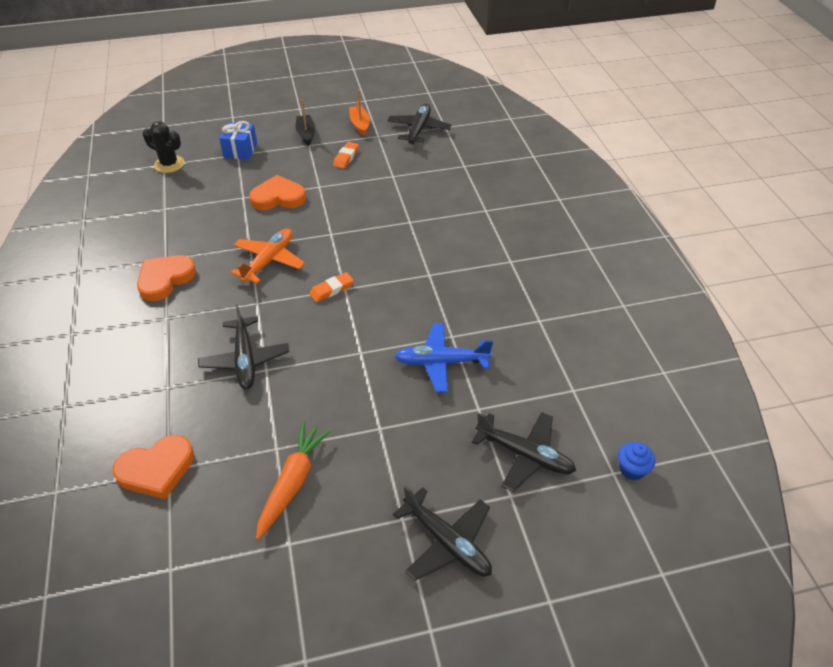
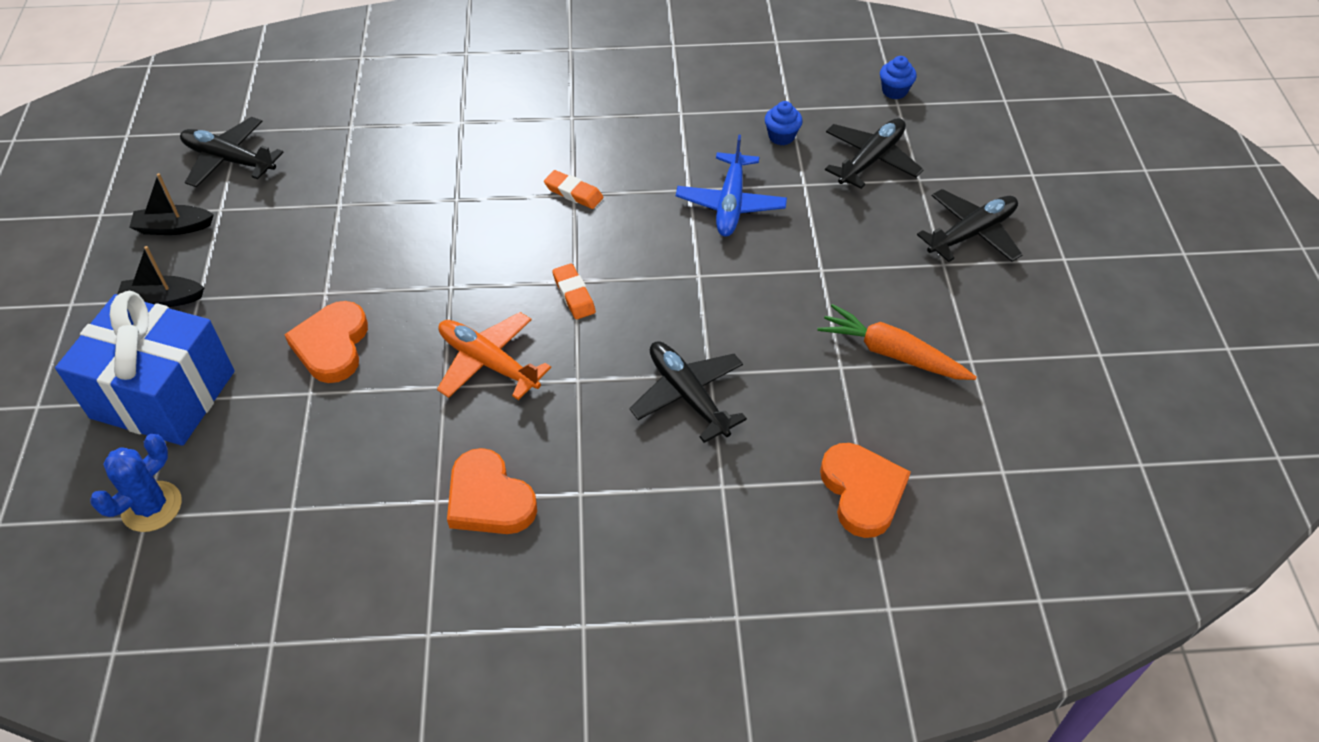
camera: 80 degrees left, 5 degrees up
black cactus [143,121,184,173] -> blue cactus [90,434,182,532]
black plane [198,304,289,389] -> black plane turned 120 degrees counterclockwise [629,341,747,443]
blue gift [219,121,257,160] -> blue gift [55,290,234,446], size x1.96
orange eraser [333,142,359,169] -> orange eraser moved to [544,170,603,209]
orange boat [349,89,370,136] -> black boat [129,173,214,235]
none -> blue cupcake [765,101,803,145]

